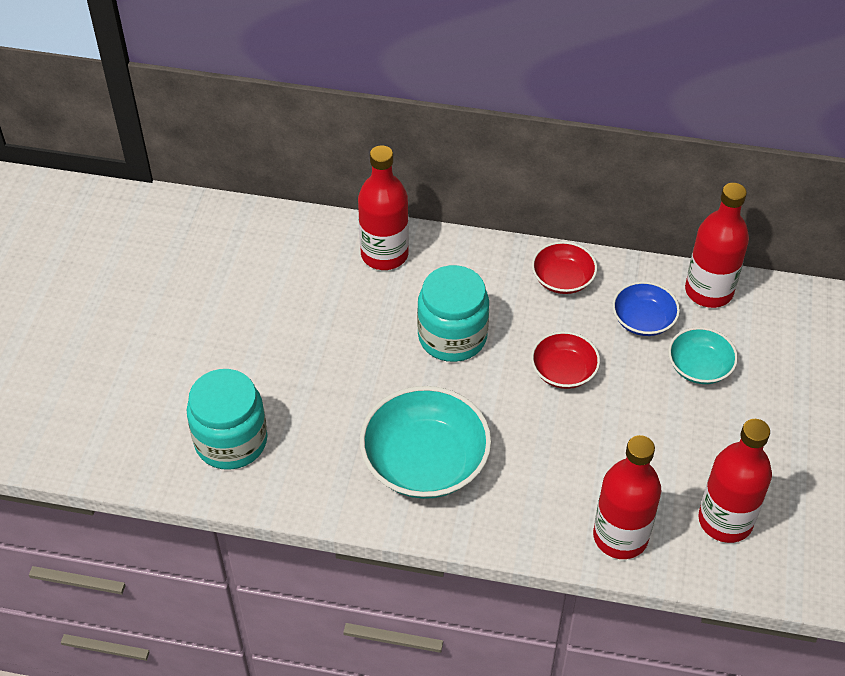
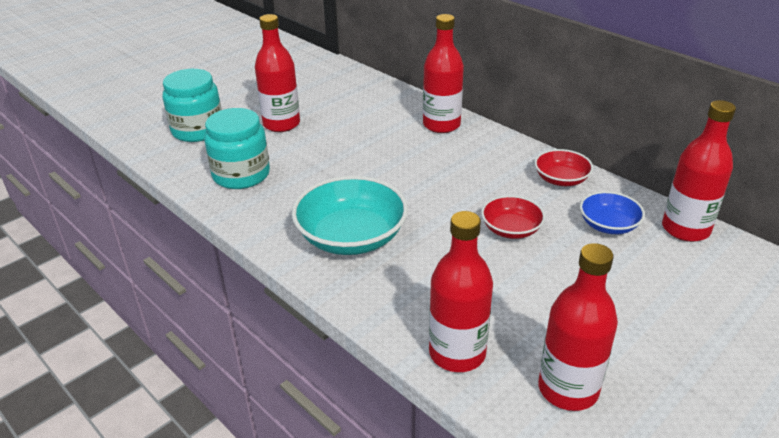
camera: 35 degrees right, 15 degrees down
turquoise jar [417,265,489,362] -> turquoise jar moved to [163,69,222,142]
turquoise bowl [668,327,738,384] -> none
none -> red bottle [255,14,300,132]

